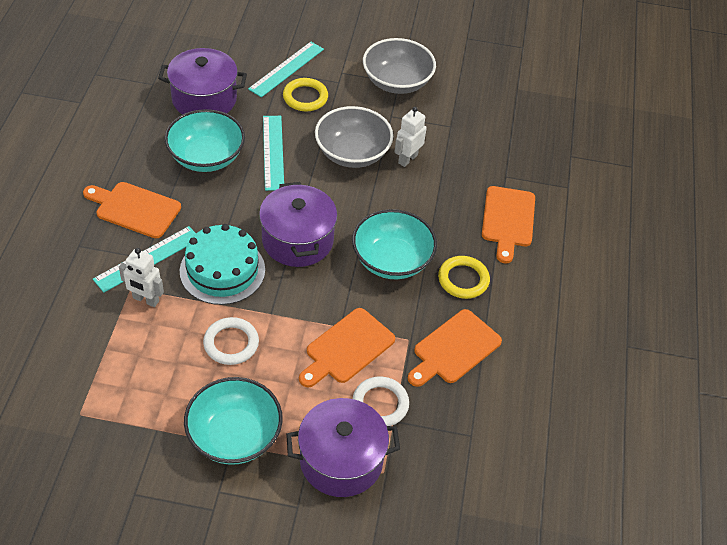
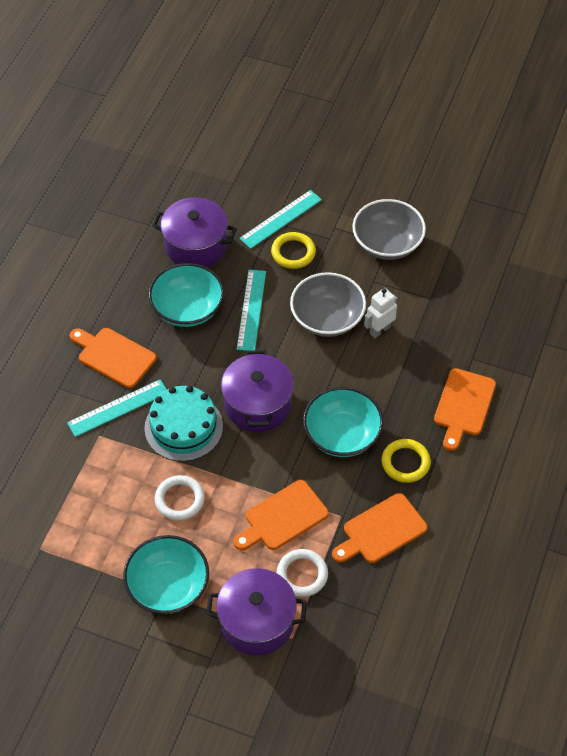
camera: 15 degrees right, 5 degrees up
white robot [119,248,164,307] -> none

